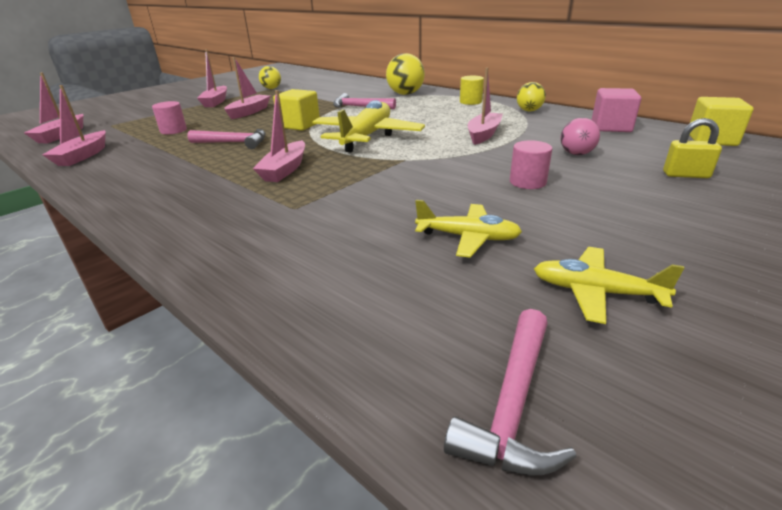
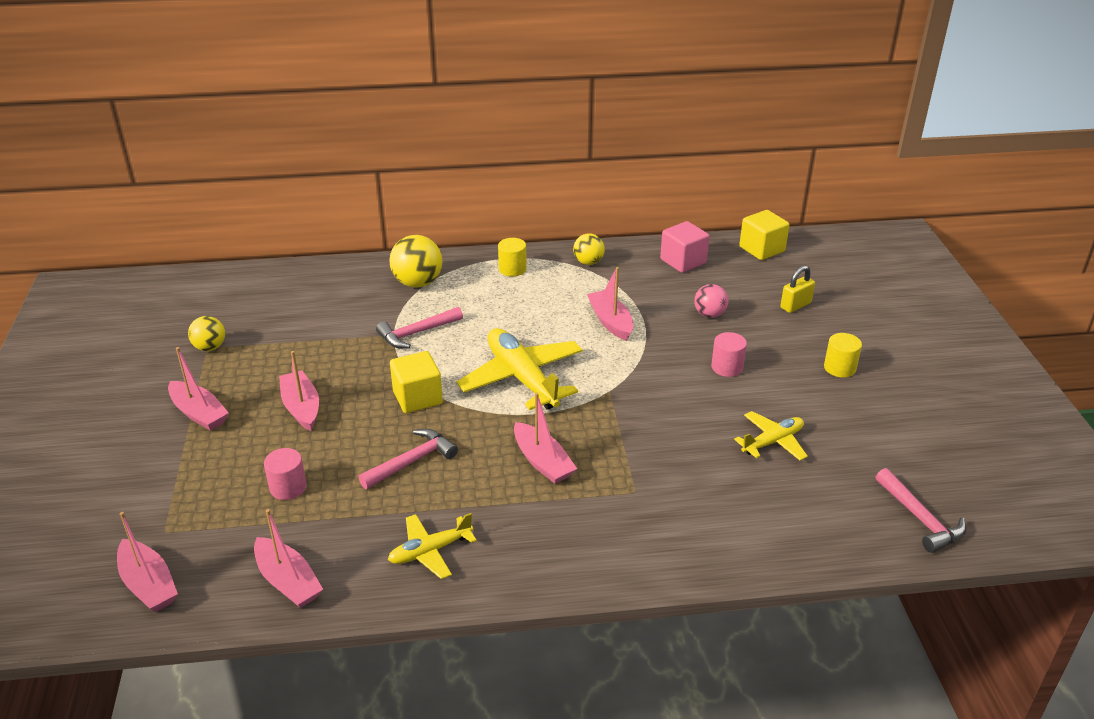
camera: 50 degrees left, 5 degrees up
yellow plane [534,247,684,324] -> yellow plane moved to [388,513,477,579]
none -> yellow cylinder [824,333,862,378]

